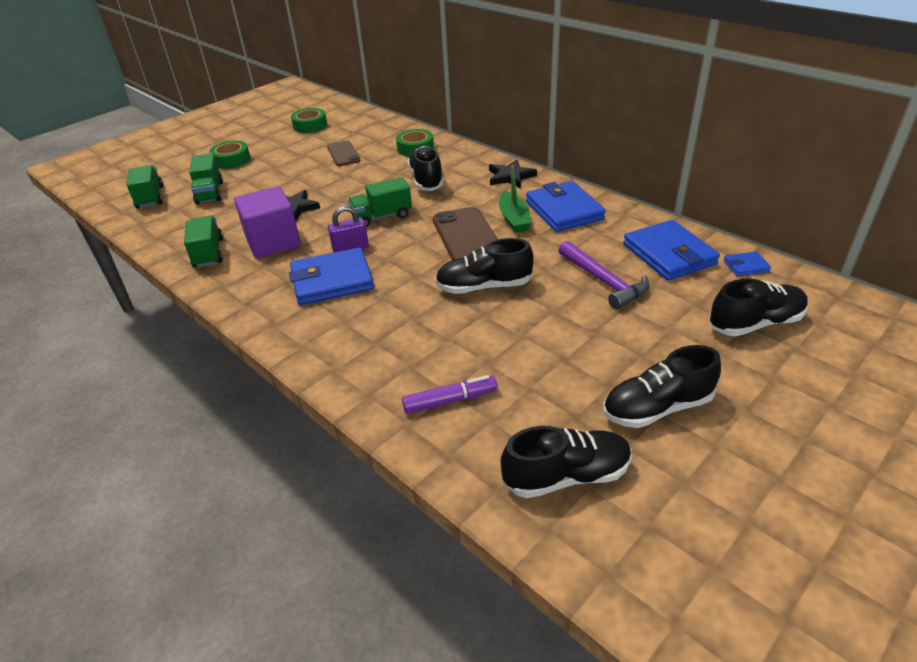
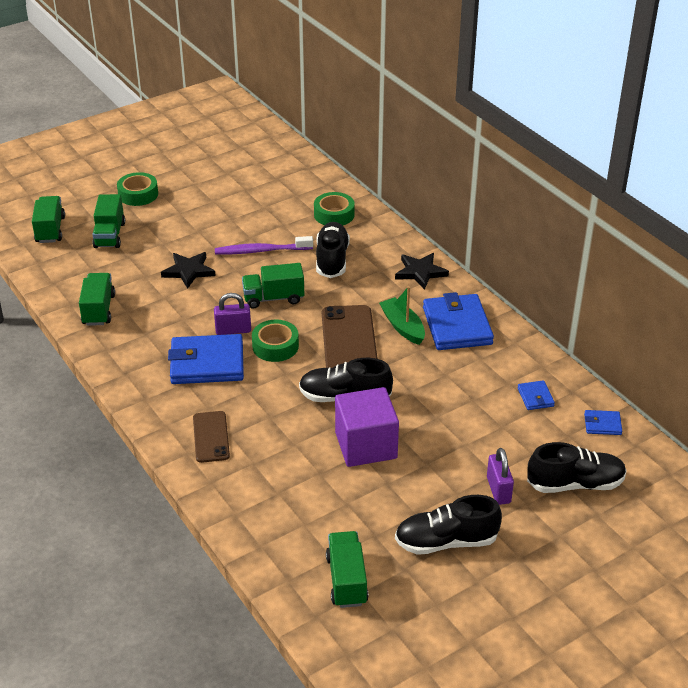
camera: 10 degrees right, 0 degrees up
purple cube [234,186,301,258] -> purple cube moved to [335,387,399,467]
green tape [291,108,327,133] -> green tape moved to [252,320,299,362]
brown phone [327,141,361,166] -> brown phone moved to [193,411,230,463]
purple marker [402,375,498,414] -> none
green boat [499,165,532,233] -> green boat turned 150 degrees clockwise [379,286,425,345]
black shoe [501,426,632,498] -> green truck [326,531,369,608]
purple hammer [558,241,649,310] -> none
blue wallet [623,220,720,281] -> blue wallet [517,380,555,410], size x0.46
none -> purple toothbrush [215,236,313,254]
none -> purple padlock [487,448,514,505]

